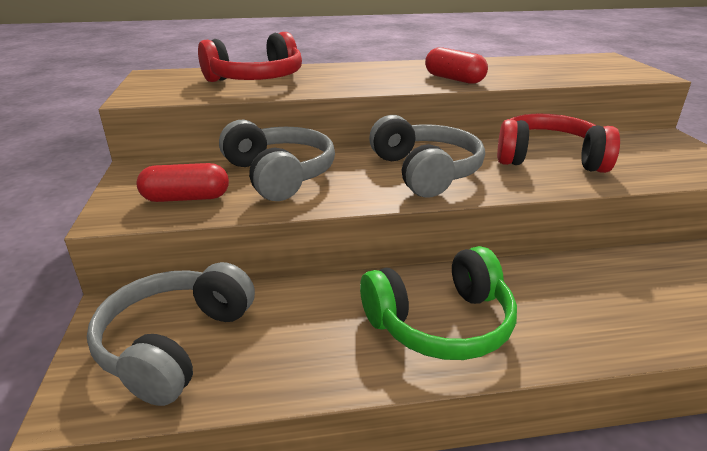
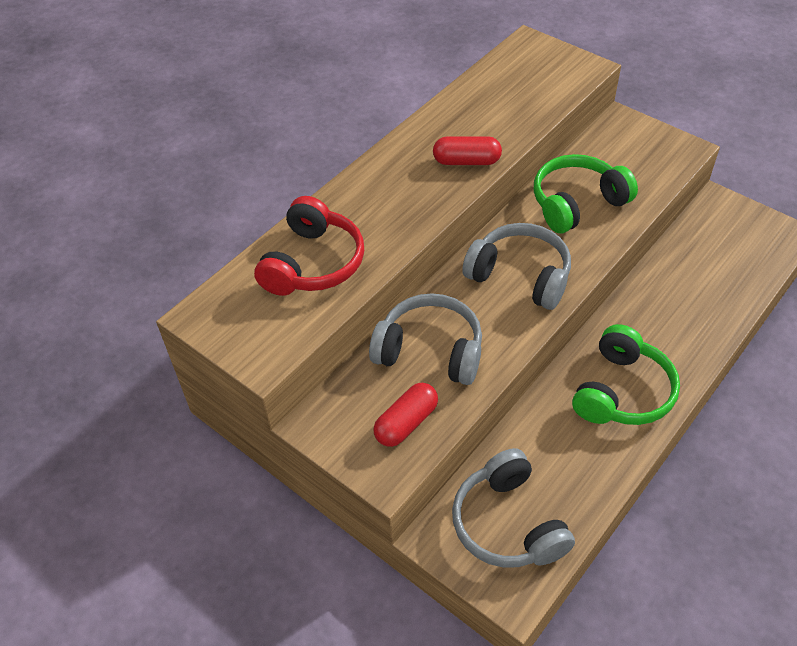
camera: 40 degrees left, 20 degrees up
red headphones [497,114,620,173] -> green headphones [534,154,638,233]

